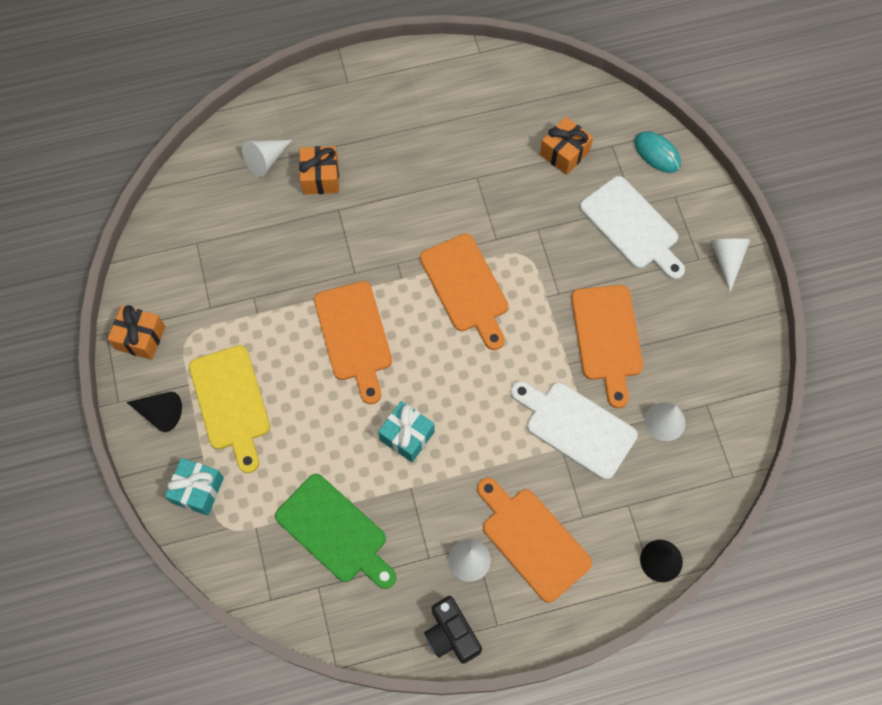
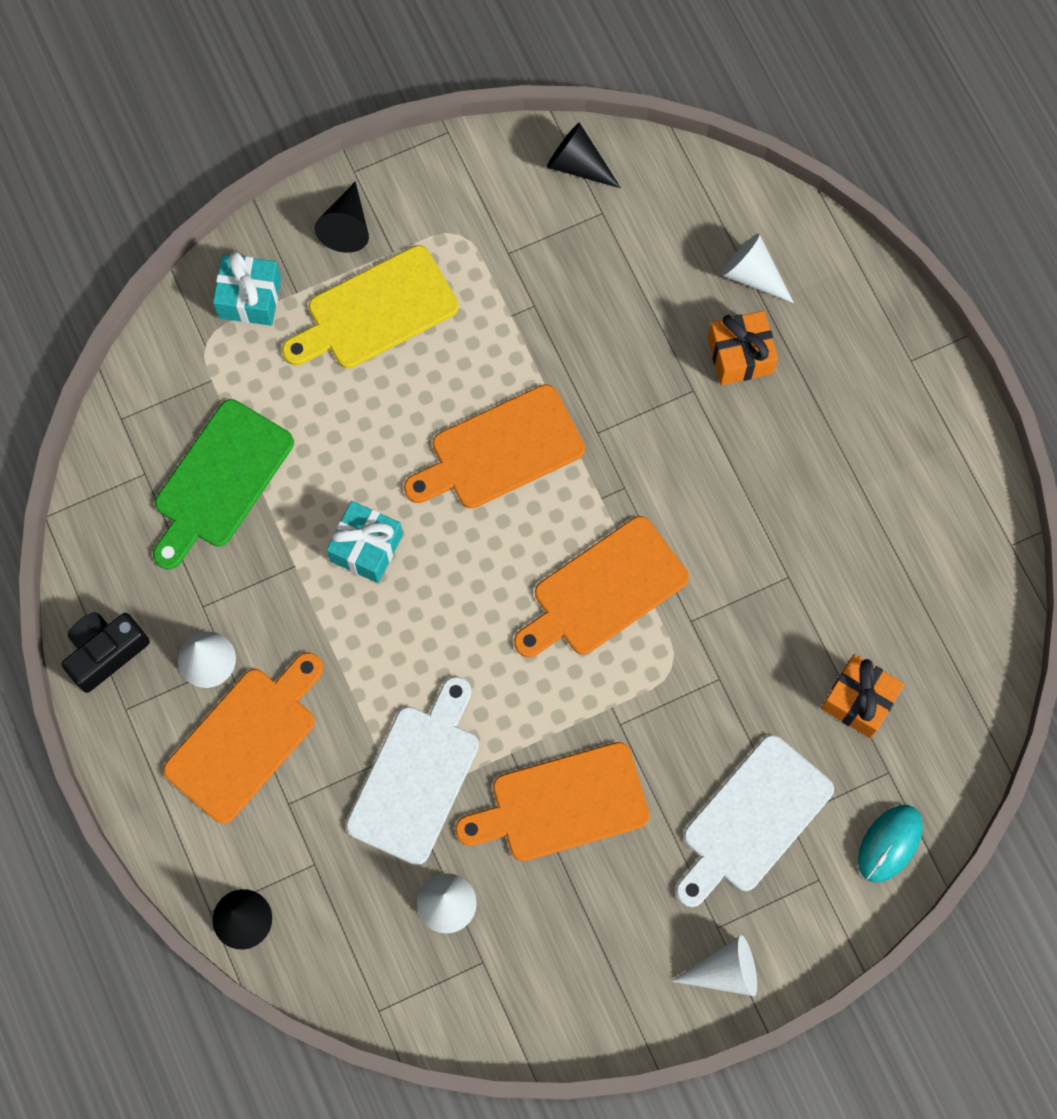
camera: 80 degrees right, 5 degrees up
orange gift [108,305,165,360] -> none
none -> black cone [547,122,621,188]

